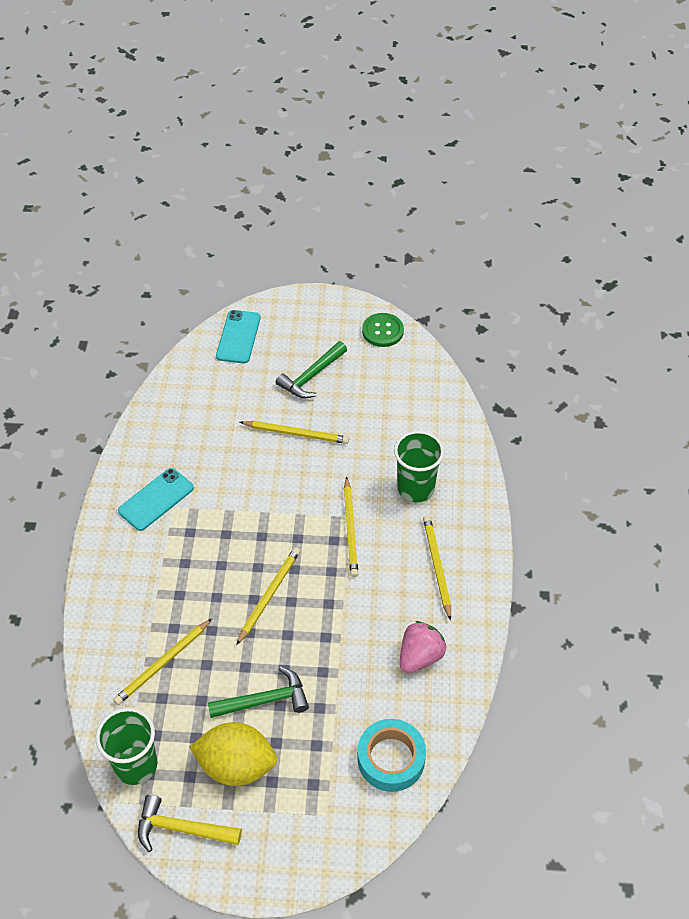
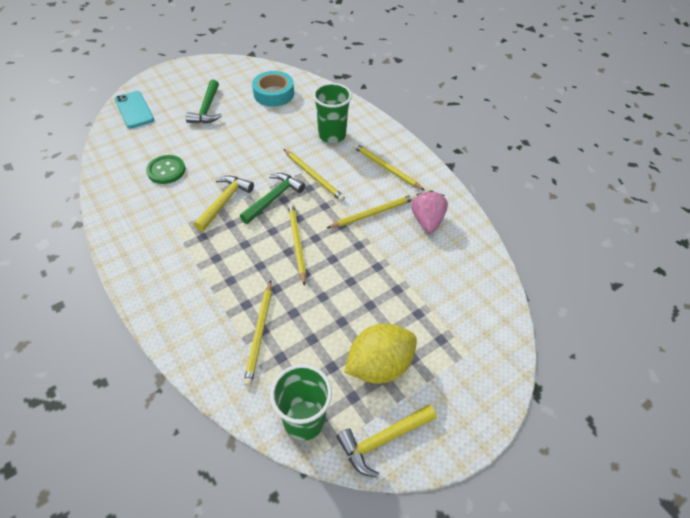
camera: 40 degrees left, 0 degrees up
turquoise phone [118,468,194,531] -> none
green hammer [208,666,309,718] -> green hammer moved to [240,173,305,224]
yellow pencil [240,421,349,444] -> yellow pencil moved to [327,194,415,228]
turquoise tape [358,719,426,792] -> turquoise tape moved to [252,71,294,107]
green button [362,313,404,347] -> green button moved to [146,155,185,184]
none -> yellow hammer [194,175,254,231]

